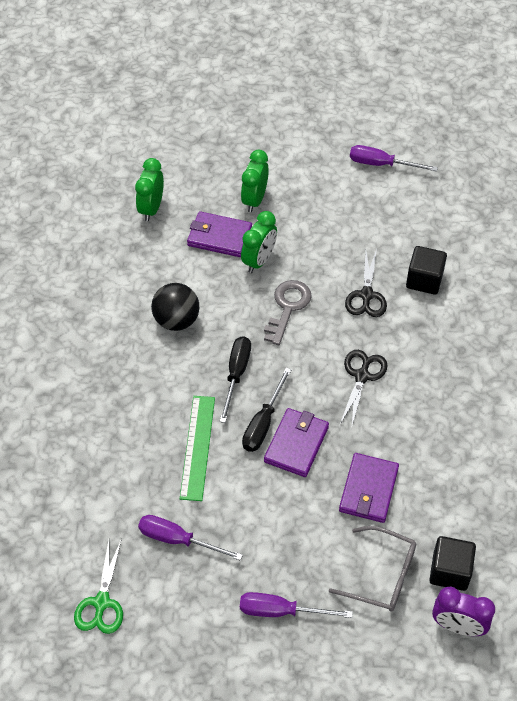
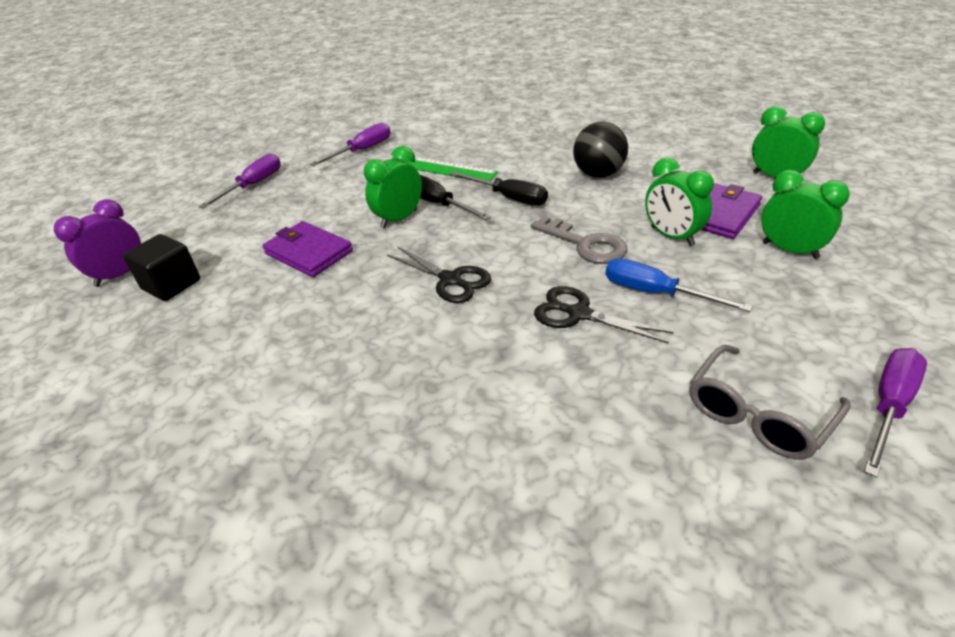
camera: 115 degrees right, 15 degrees down
green scissors [74,538,123,634] -> none
purple wallet [264,408,329,477] -> green clock [364,146,422,229]
grey glasses [329,526,416,612] -> grey glasses moved to [690,345,851,460]
black cube [406,246,447,295] -> none
none -> blue screwdriver [606,258,753,312]

